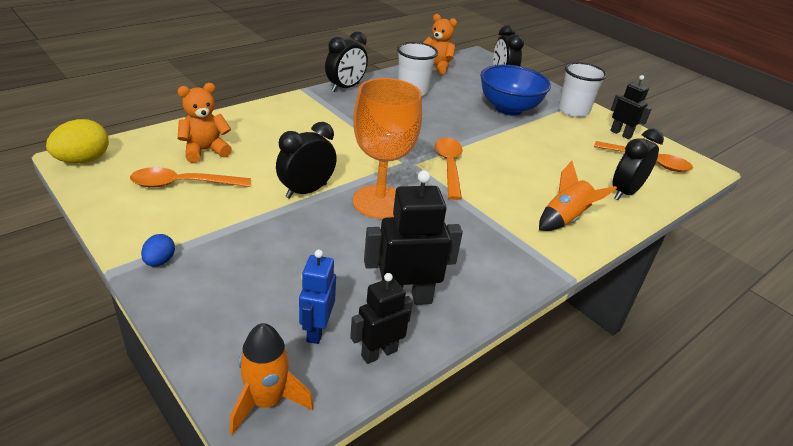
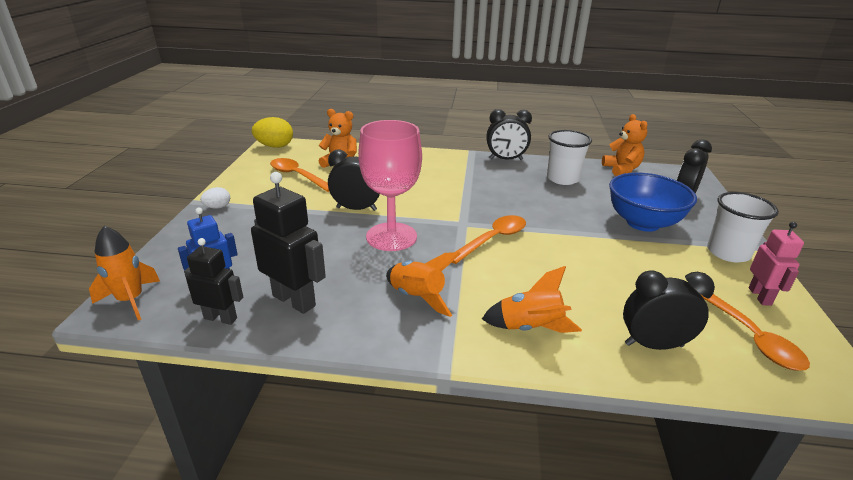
camera: 50 degrees right, 5 degrees down
blue egg [141,234,175,267] -> white egg [200,187,230,208]
orange goblet [352,78,422,219] -> pink goblet [358,120,422,251]
black robot [610,75,652,139] -> pink robot [749,222,804,306]
none -> orange rocket [386,252,460,317]

